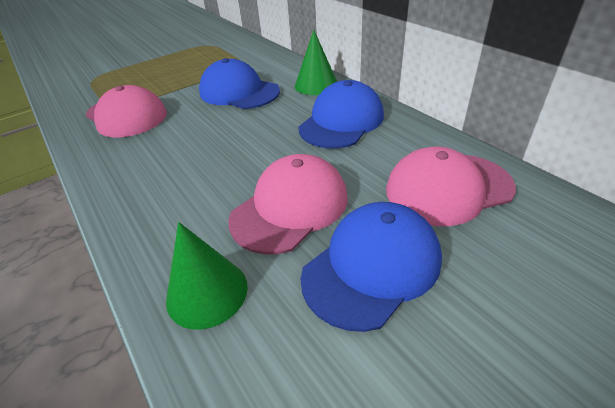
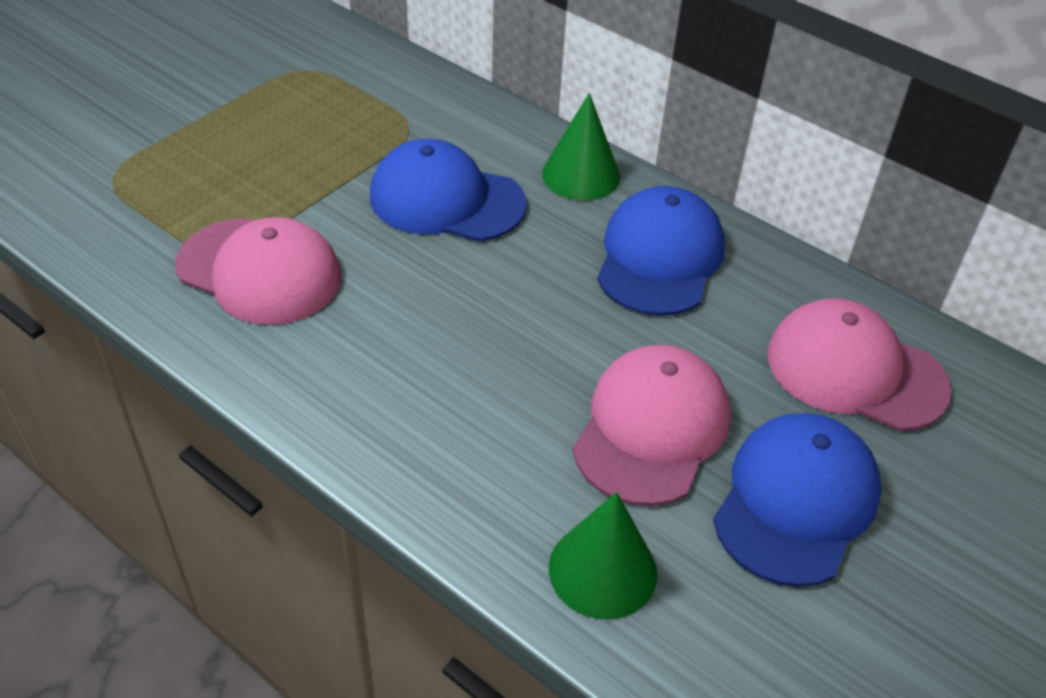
camera: 20 degrees left, 5 degrees up
pink cap [386,147,516,226] -> pink cap turned 60 degrees clockwise [767,298,952,431]

